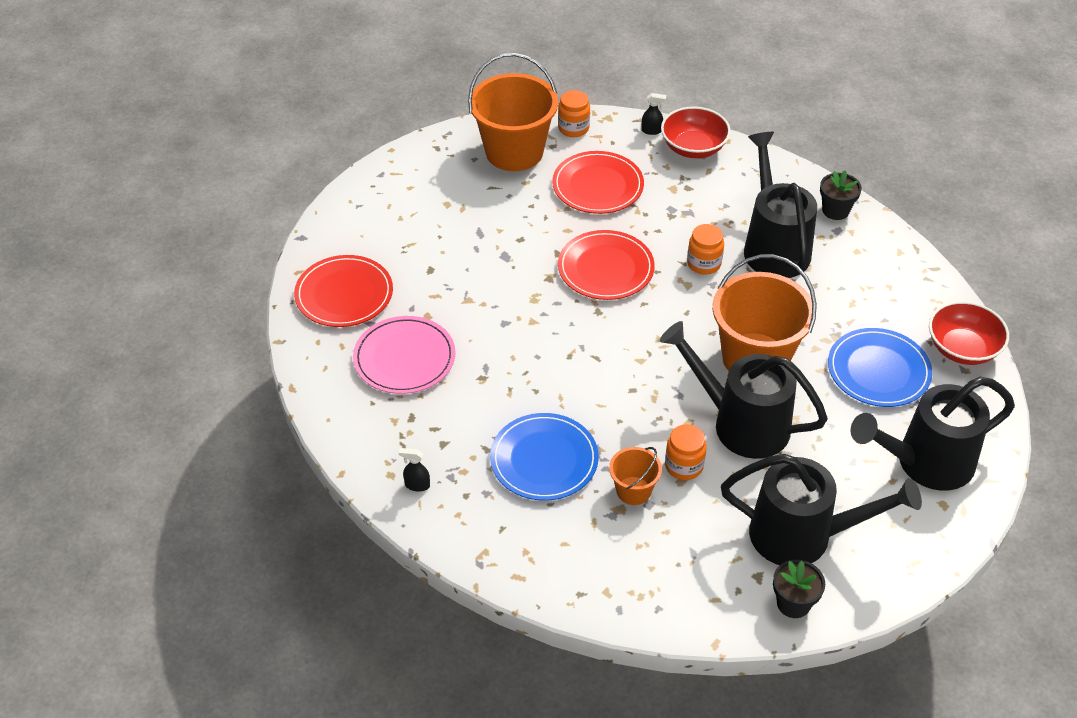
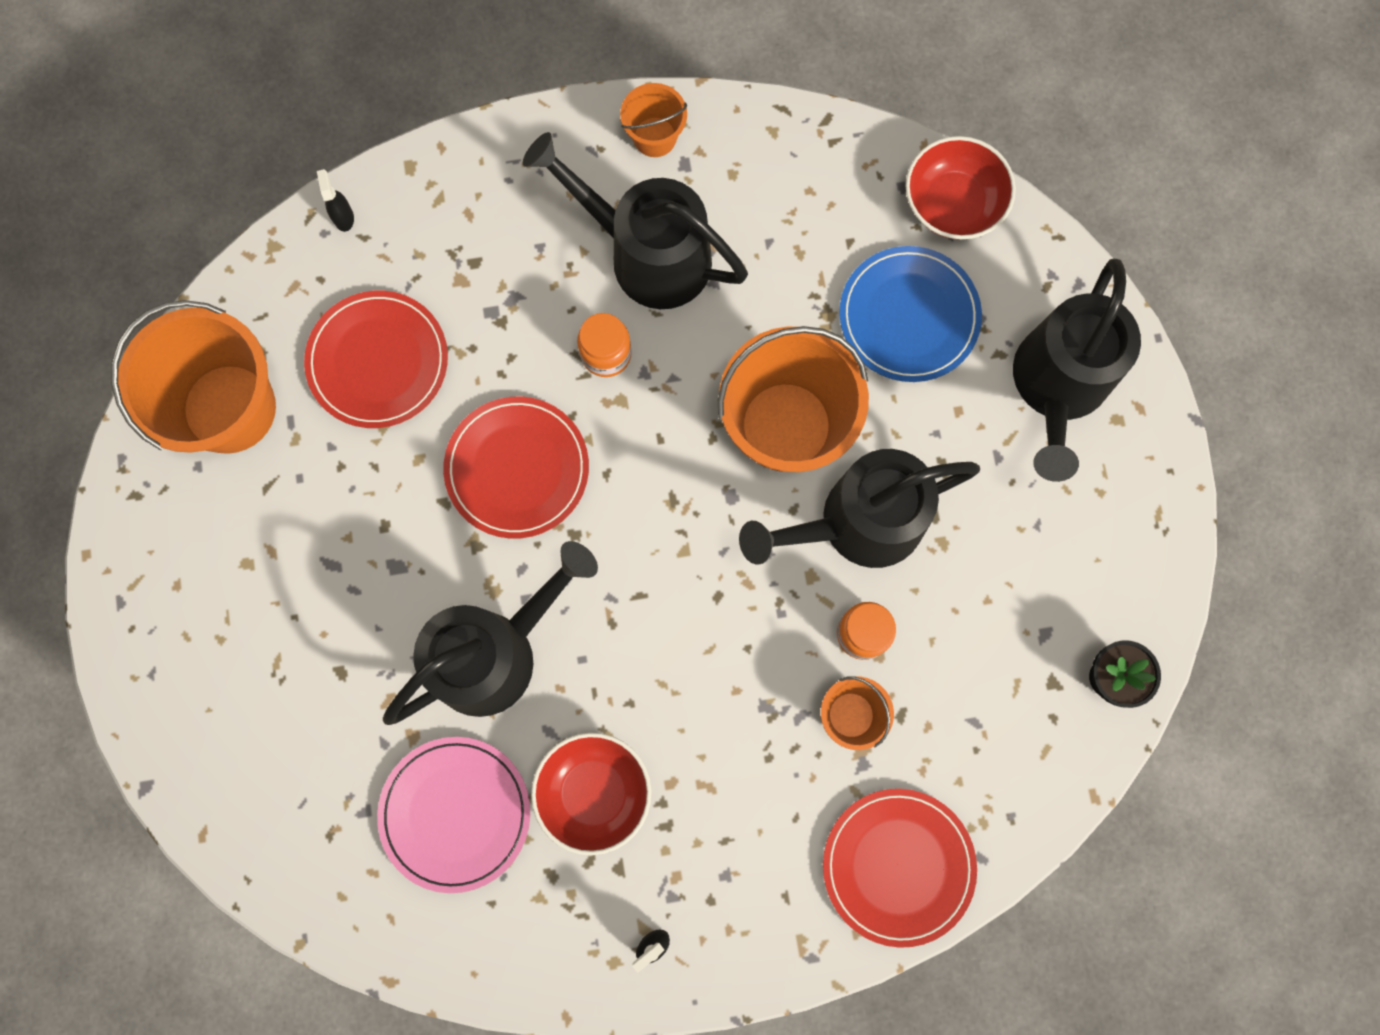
camera: 50 degrees left, 30 degrees up
red plate [294,255,393,327] -> red plate moved to [823,789,977,948]
blue plate [490,413,599,501] -> none
orange jar [558,90,590,137] -> none
black spray bottle [642,93,666,135] -> black spray bottle turned 60 degrees counterclockwise [317,169,354,232]
red bowl [661,107,731,158] -> red bowl moved to [531,733,651,855]
black watering can [721,454,922,565] -> black watering can moved to [383,541,598,725]
black flower pot [820,170,862,220] -> orange bucket [620,83,687,157]

